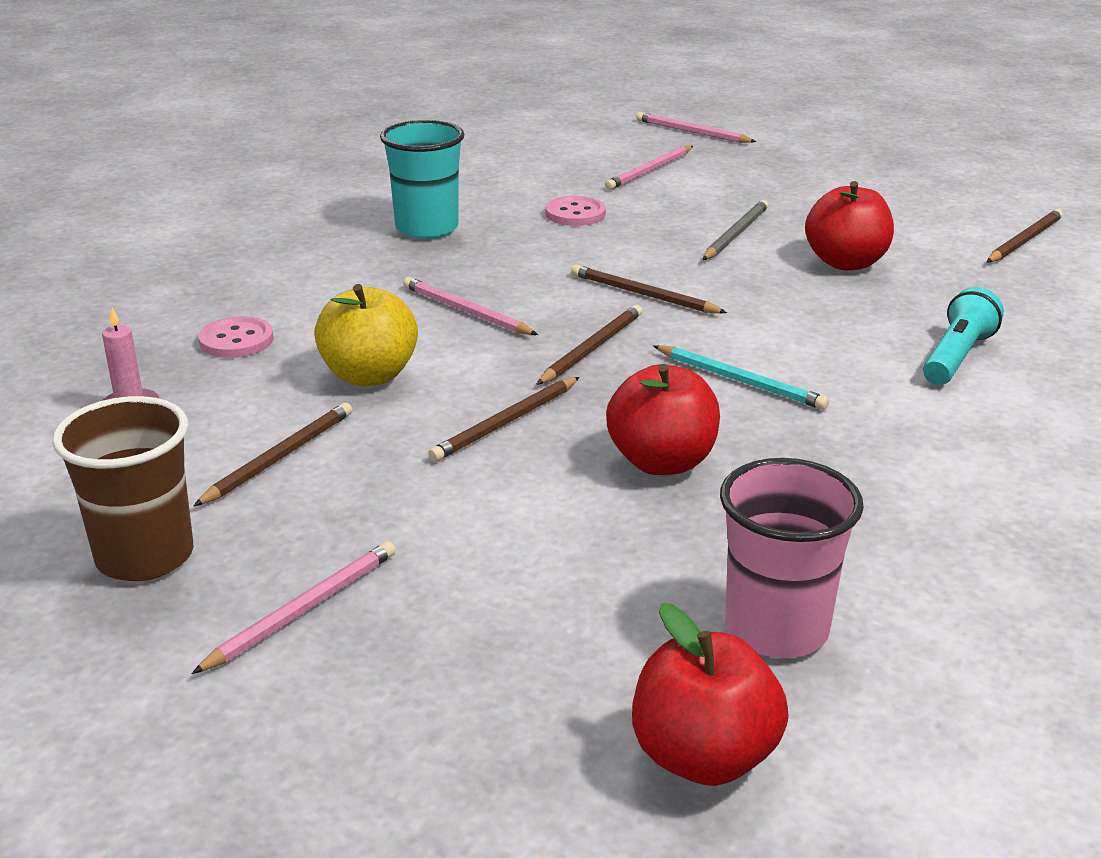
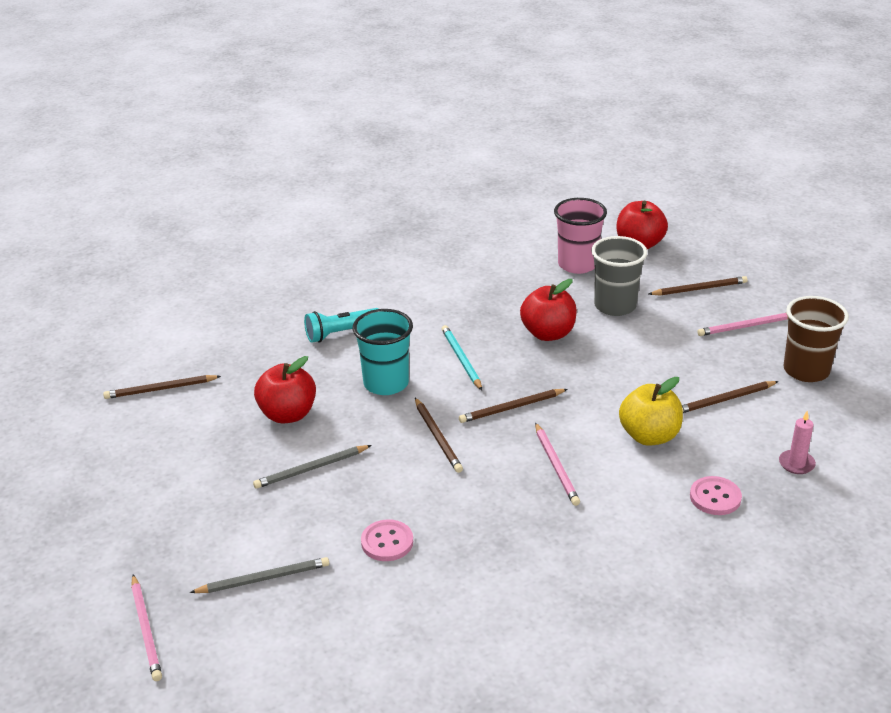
camera: 145 degrees left, 5 degrees up
turquoise cup [380,120,465,239] -> turquoise cup moved to [353,309,413,395]
brown pencil [428,377,580,462] -> brown pencil moved to [649,276,748,296]
pink pencil [605,146,693,190] -> grey pencil [189,557,329,593]
none -> grey cup [591,236,647,316]

